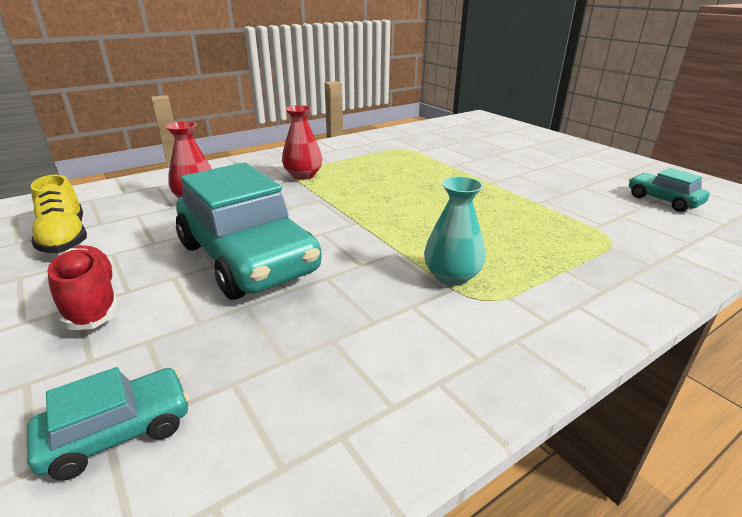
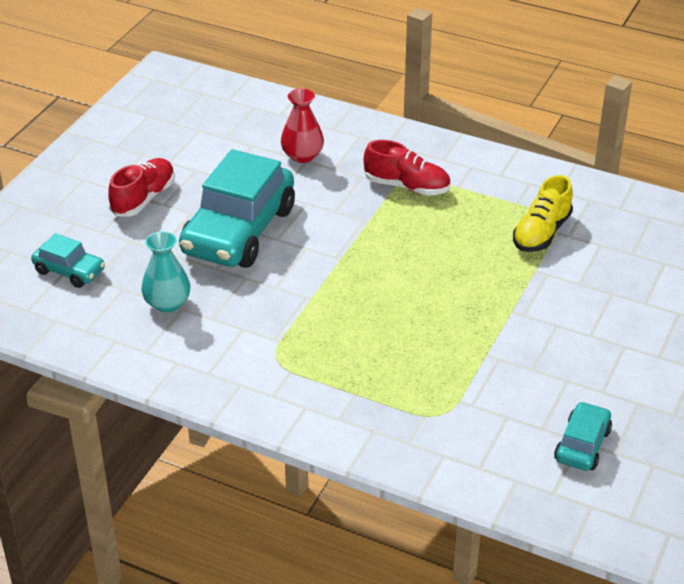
camera: 60 degrees right, 10 degrees up
yellow shoe [31,174,87,253] -> yellow shoe moved to [513,175,573,252]
red vase [282,105,322,180] -> red shoe [364,140,451,195]
turquoise vase [424,177,486,286] -> turquoise vase moved to [141,231,190,312]

